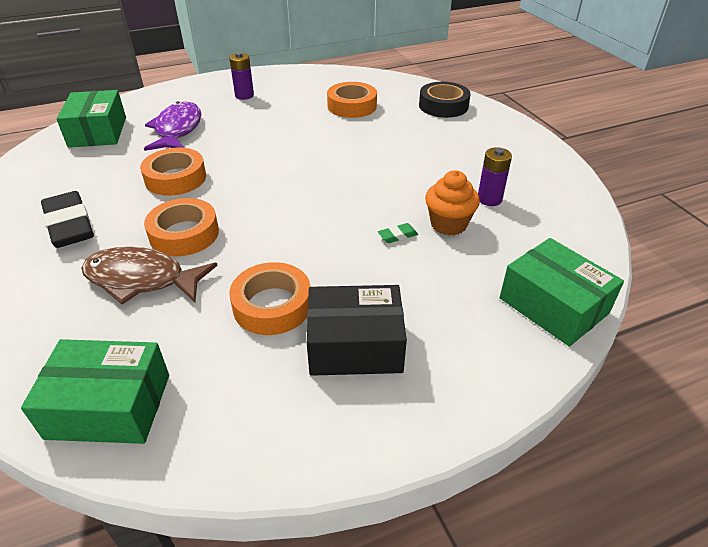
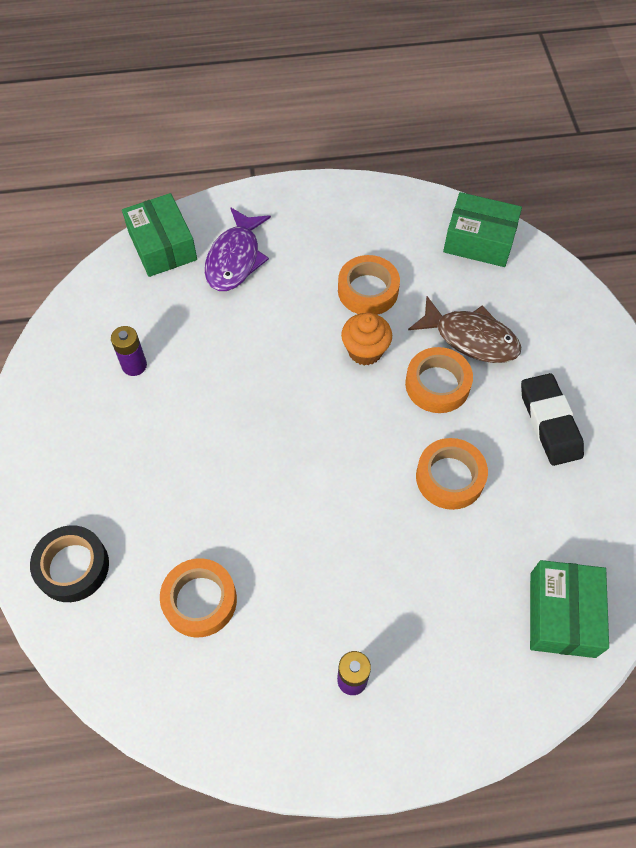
camera: 165 degrees left, 20 degrees up
purple fish [144,101,201,151] -> purple fish moved to [205,207,271,291]
black box [307,285,407,376] -> none
green eraser [378,223,418,243] -> none
orange cupcake [425,170,480,235] -> orange cupcake moved to [341,313,392,366]

